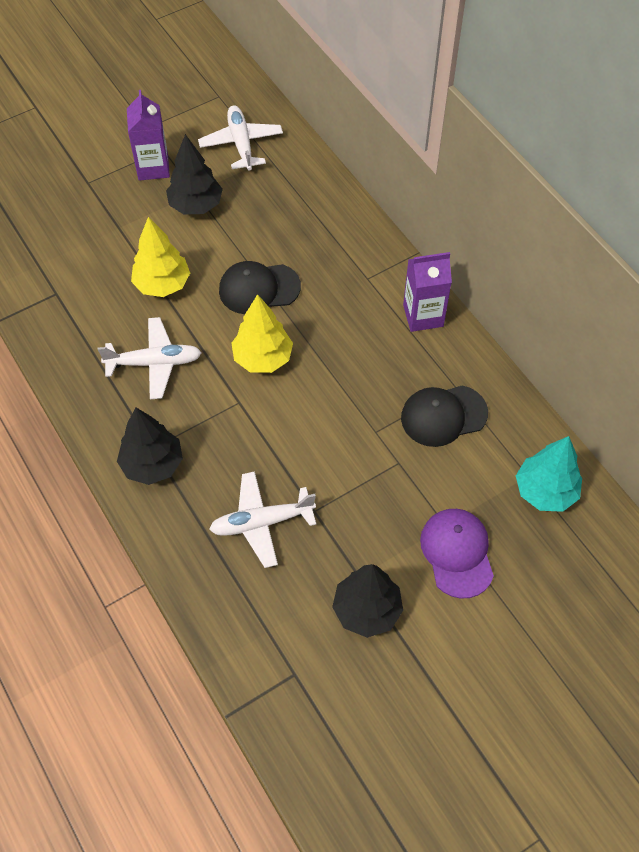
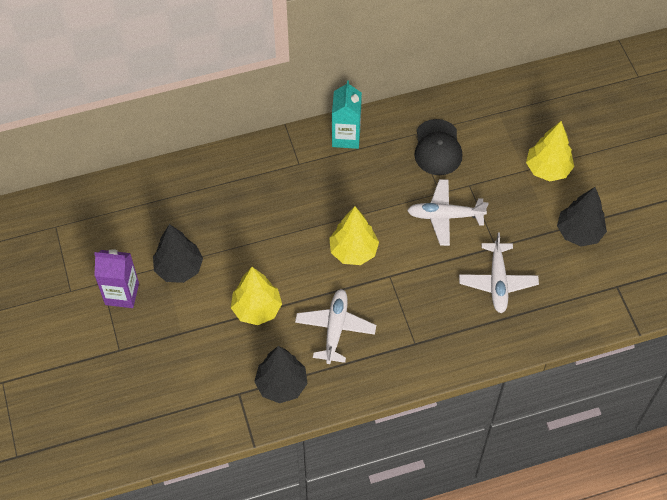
camera: 75 degrees left, 0 degrees up
black tree [117,408,183,485] -> black tree moved to [254,346,308,403]
white plane [198,105,283,171] -> white plane moved to [407,179,489,246]
black cap [219,261,301,314] -> none
purple carton [403,252,452,332] -> turquoise carton [332,80,362,149]
purple cap [420,509,494,599] -> yellow tree [526,121,574,182]
turquoise tree [516,436,582,512] -> none

